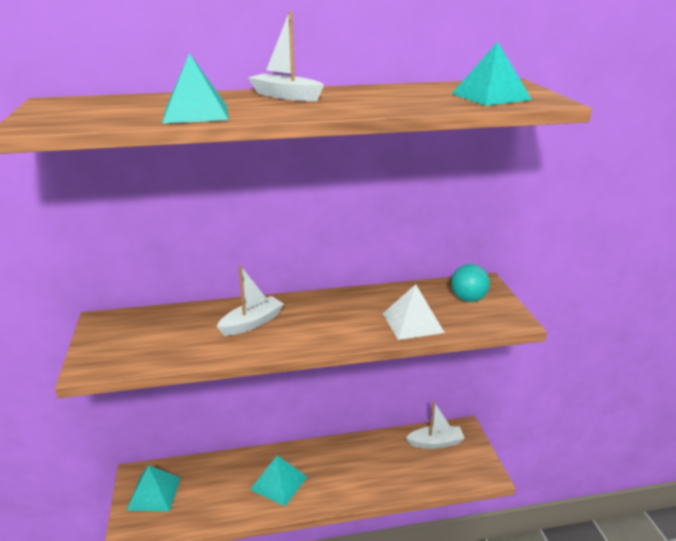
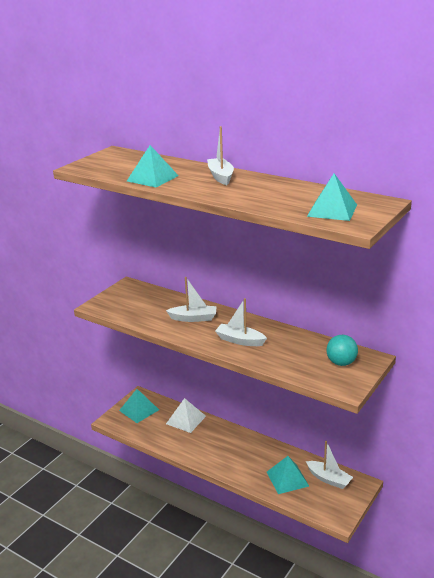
camera: 45 degrees right, 0 degrees up
turquoise pyramid [250,455,307,506] -> turquoise pyramid moved to [267,456,309,494]
white pyramid [383,284,445,340] -> white pyramid moved to [166,398,206,433]
none -> white boat [215,298,267,346]

